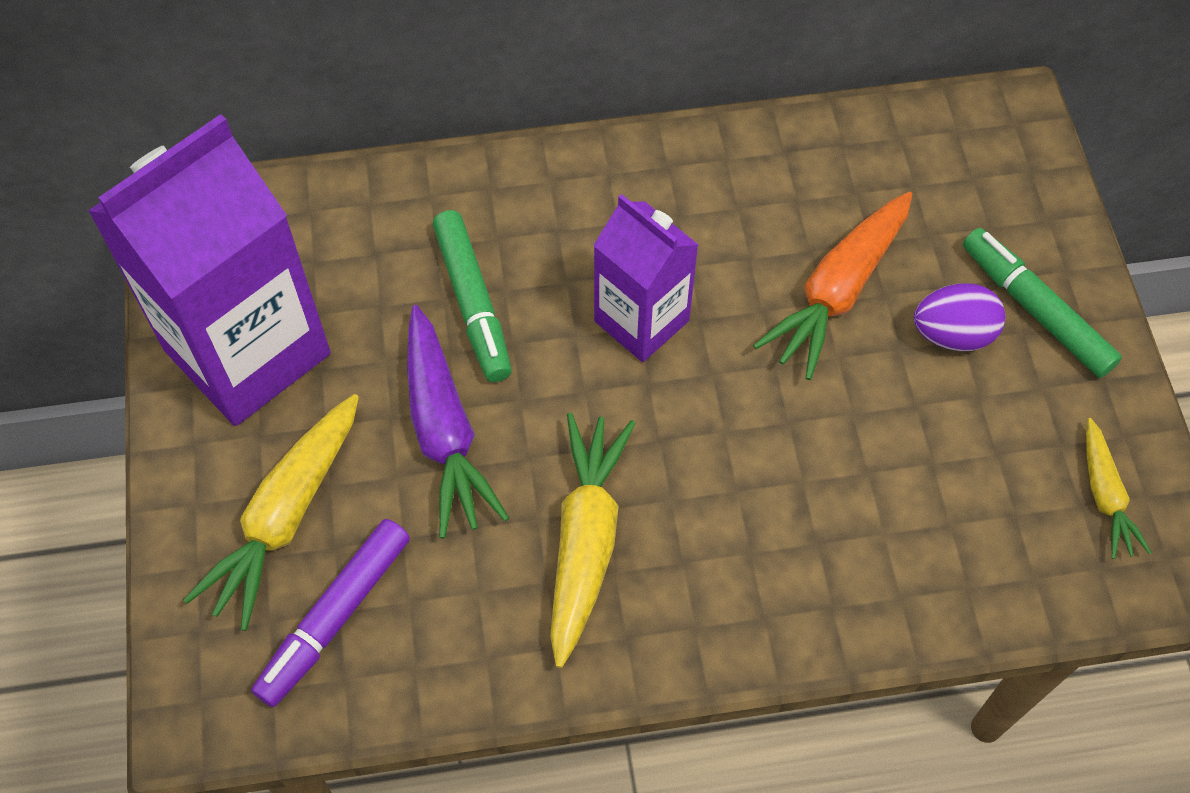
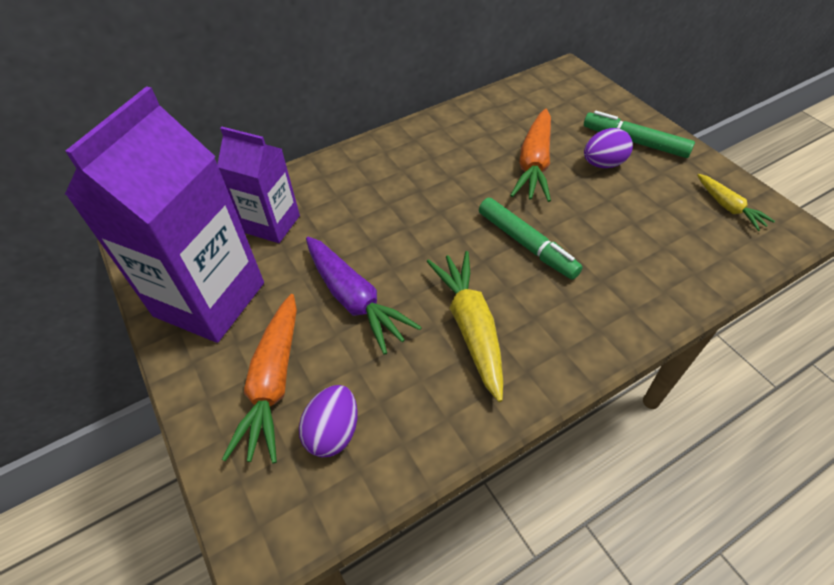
camera: 20 degrees left, 10 degrees down
yellow carrot [184,394,359,631] -> orange carrot [222,294,297,463]
purple marker [251,519,410,707] -> purple egg [299,385,358,457]
green marker [433,210,512,382] -> green marker moved to [479,198,583,280]
purple carton [593,194,698,362] -> purple carton moved to [217,127,300,243]

